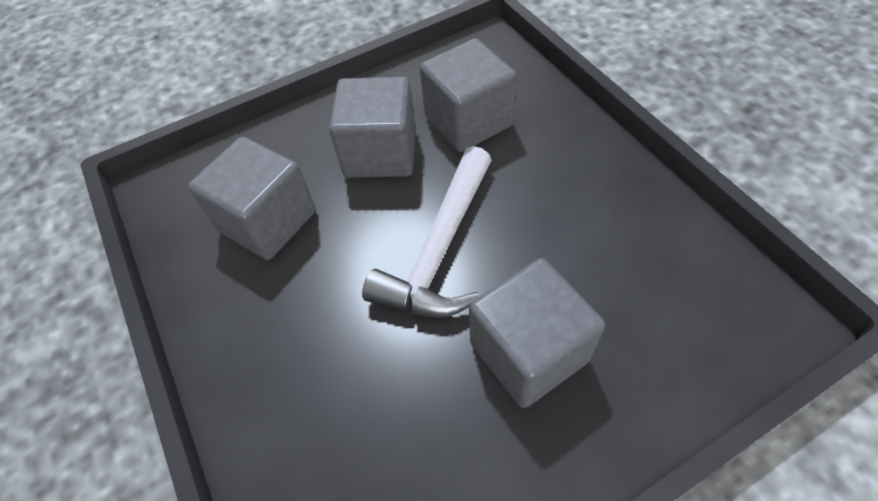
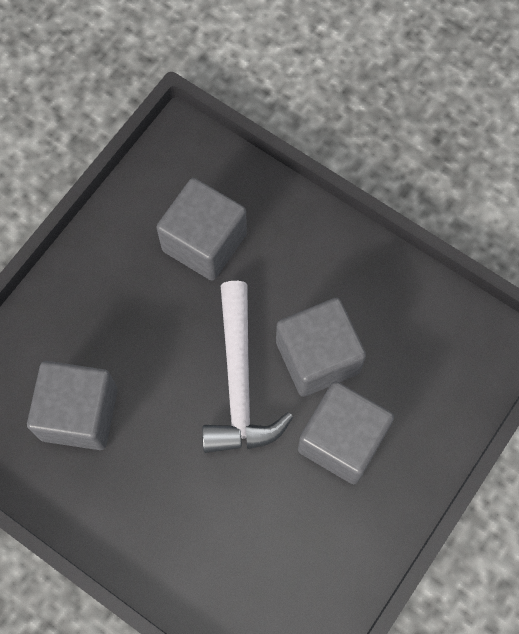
camera: 30 degrees left, 15 degrees up
grey cube [329,77,416,178] -> grey cube moved to [276,297,366,397]

